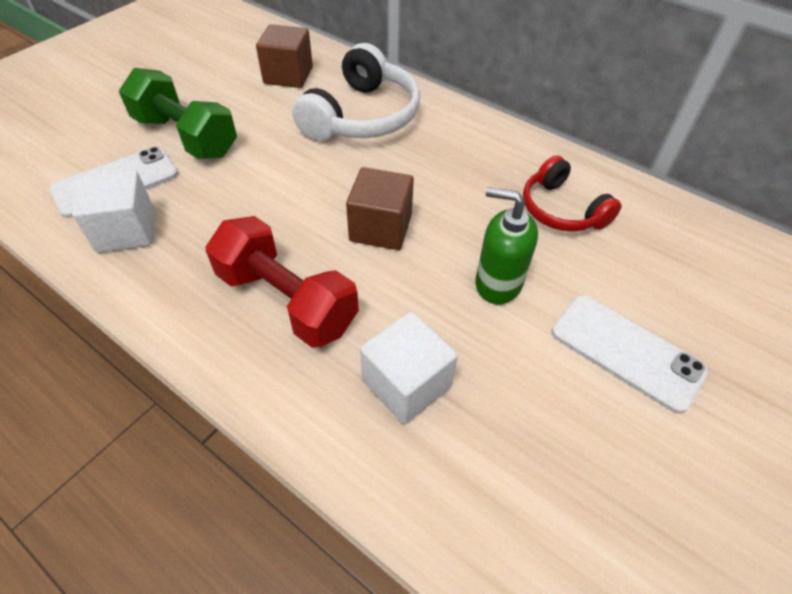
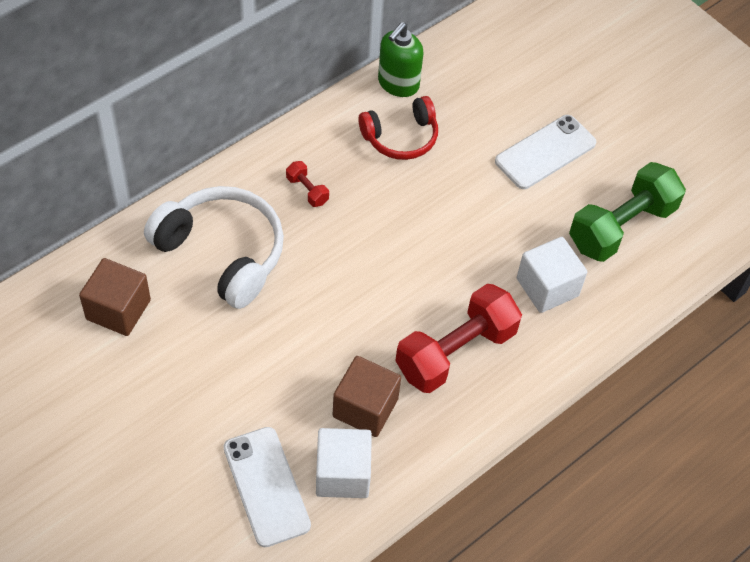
camera: 80 degrees left, 5 degrees up
green dumbbell [119,68,237,159] -> green dumbbell moved to [569,162,686,262]
brown cube [346,167,414,250] -> brown cube moved to [333,356,401,437]
green soap dispenser [475,187,538,304] -> green soap dispenser moved to [378,22,424,97]
none -> red dumbbell [286,161,329,207]

